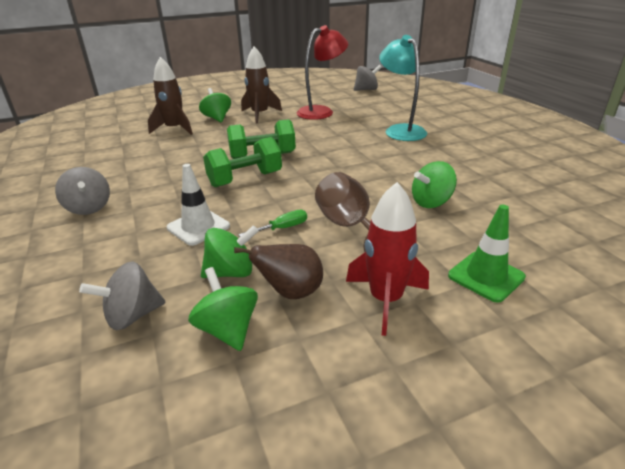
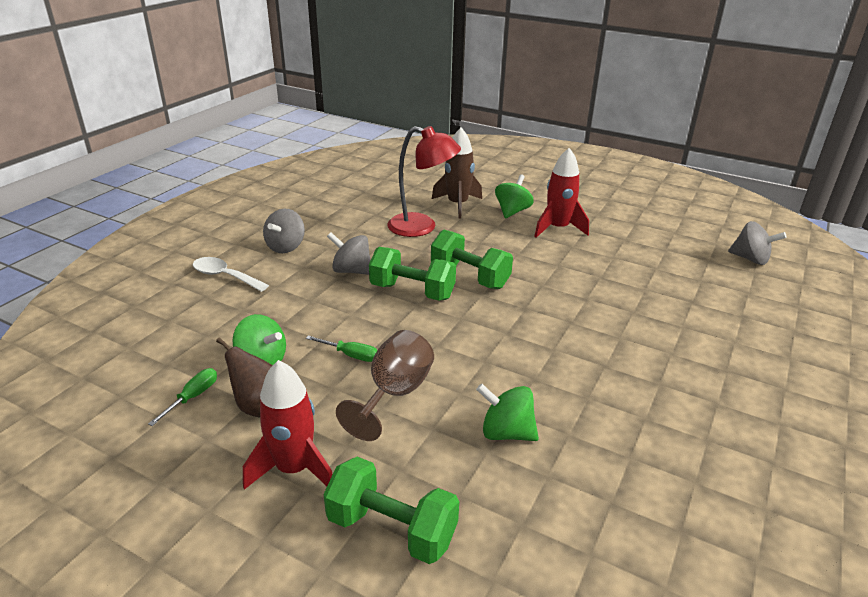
camera: 50 degrees right, 0 degrees up
grey spinning top [79,262,166,330] -> grey spinning top moved to [327,232,371,275]
white traffic cone [167,164,230,246] -> none
green spinning top [188,267,258,351] -> green screwdriver [148,368,217,426]
brown rocket [241,46,282,123] -> red rocket [534,148,589,238]
red lamp [296,25,348,120] -> red lamp moved to [387,126,461,237]
turquoise lamp [379,35,427,141] -> none
green traffic cone [448,205,526,303] -> green dumbbell [324,457,459,564]
none -> white spoon [193,257,269,292]

